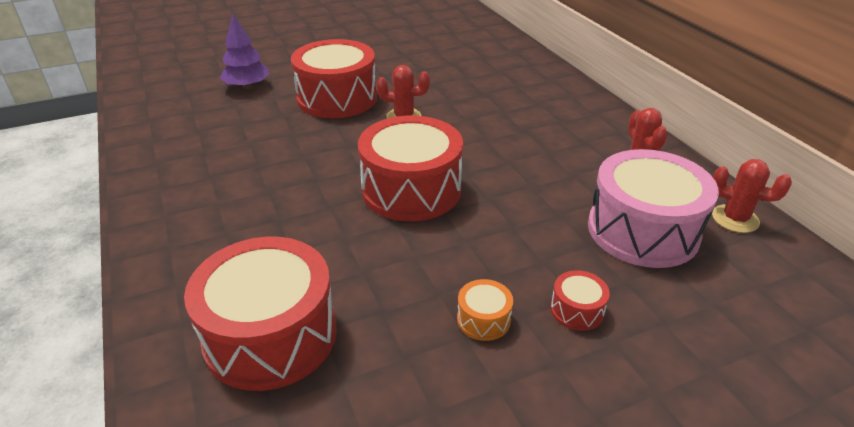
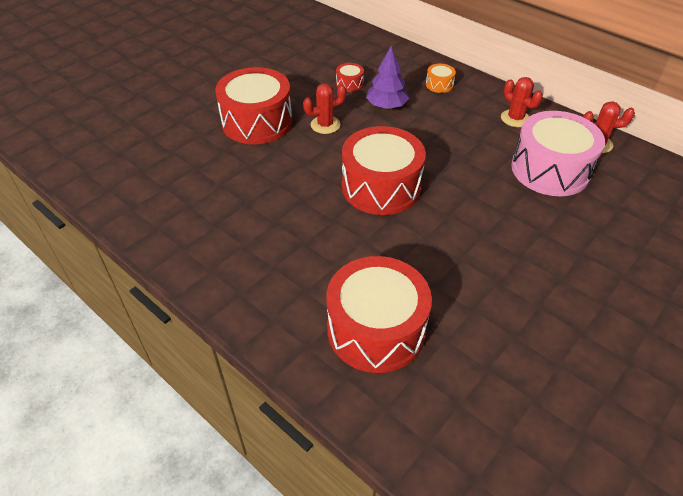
camera: 25 degrees left, 10 degrees up
purple tree [220,14,270,89] -> purple tree moved to [366,46,409,109]
orange drum [457,279,513,341] -> orange drum moved to [426,64,456,93]
red drum [551,270,610,331] -> red drum moved to [336,63,364,92]

